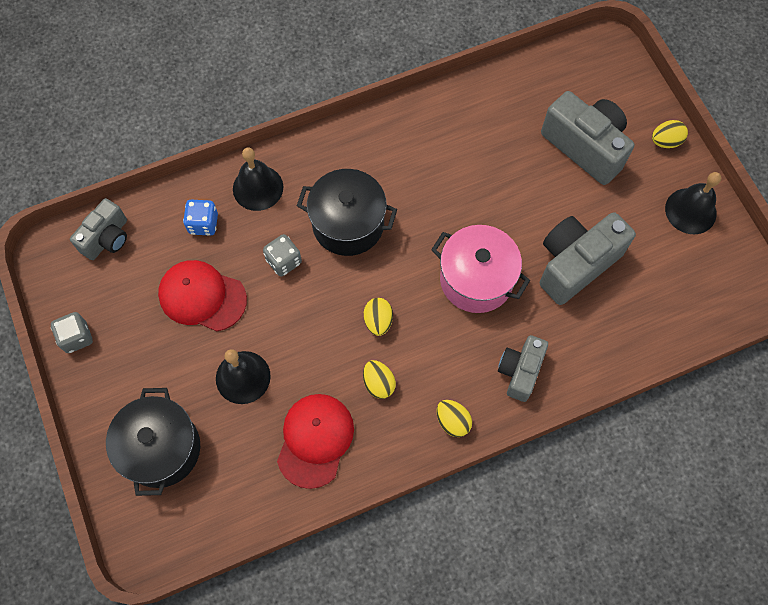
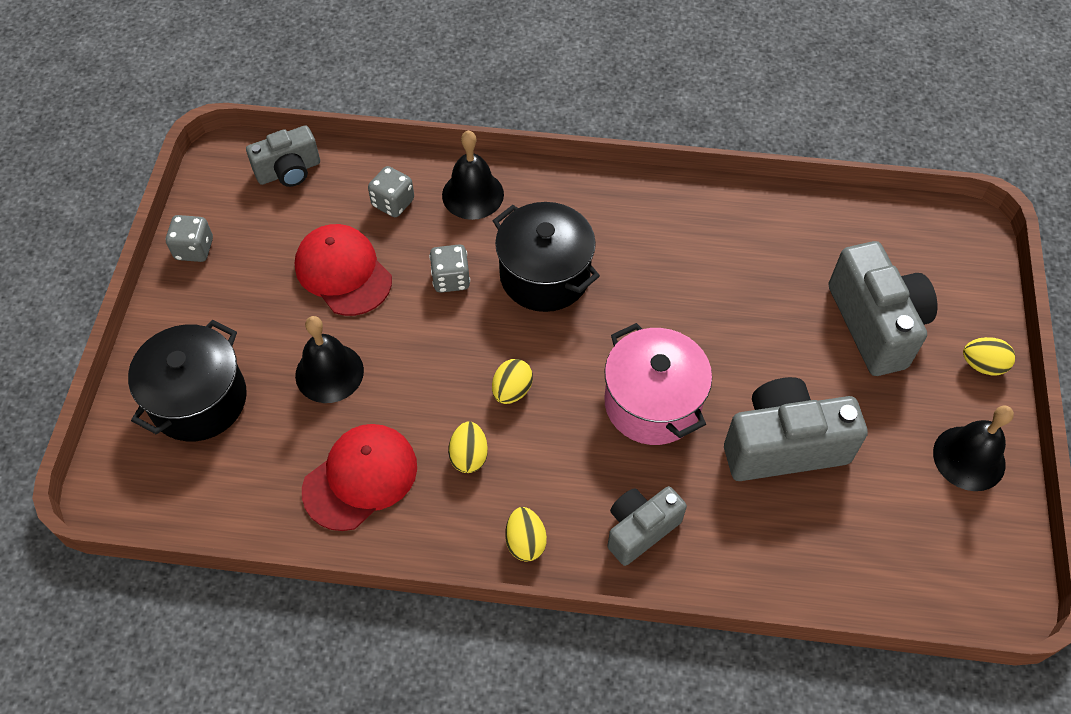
camera: 30 degrees right, 10 degrees down
blue dice [183,200,218,236] -> grey dice [368,166,414,217]

